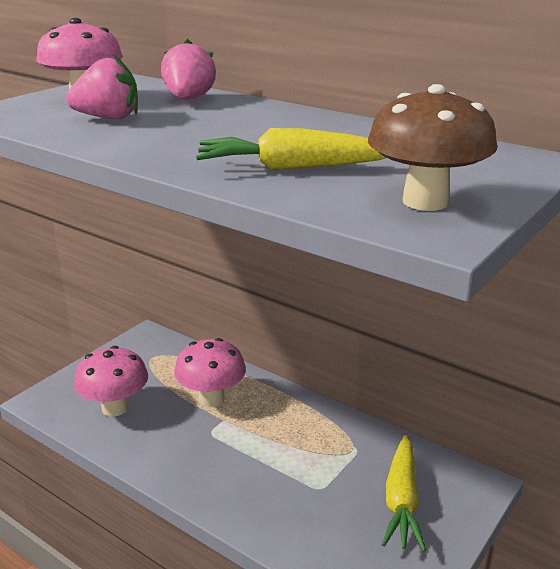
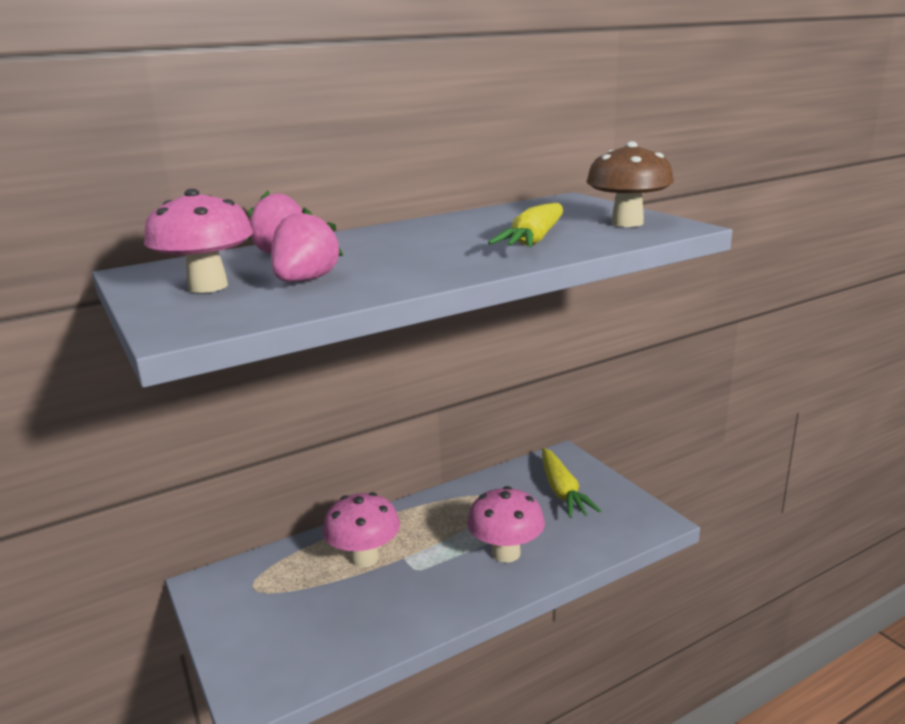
camera: 65 degrees left, 5 degrees down
pink mushroom [74,346,148,417] -> pink mushroom moved to [467,486,545,563]
yellow carrot [382,435,426,551] -> yellow carrot turned 45 degrees clockwise [542,448,601,518]

